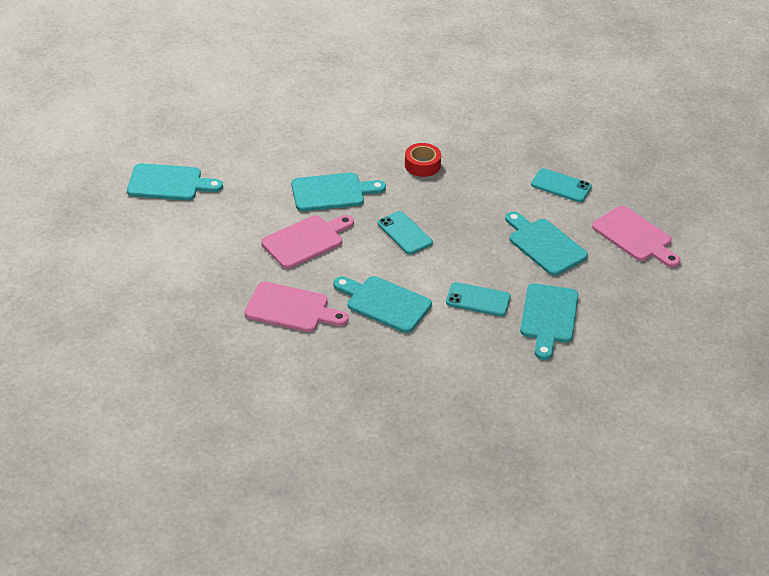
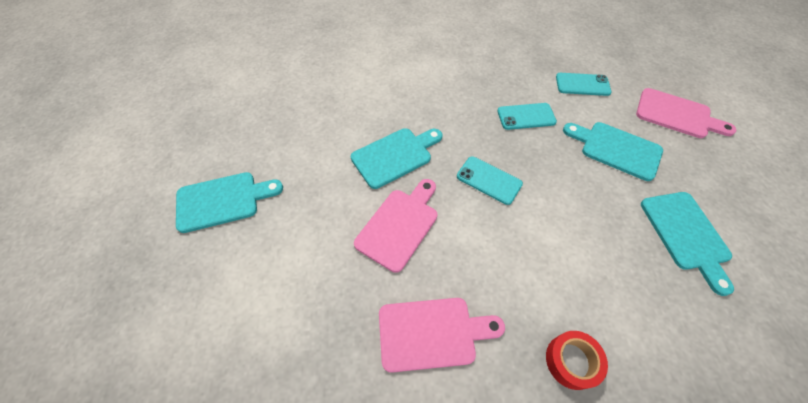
camera: 20 degrees left, 15 degrees up
turquoise cutting board [334,276,432,333] -> none
red tape [405,143,441,177] -> red tape moved to [546,331,608,390]
turquoise phone [446,282,511,316] -> turquoise phone moved to [497,103,557,130]

